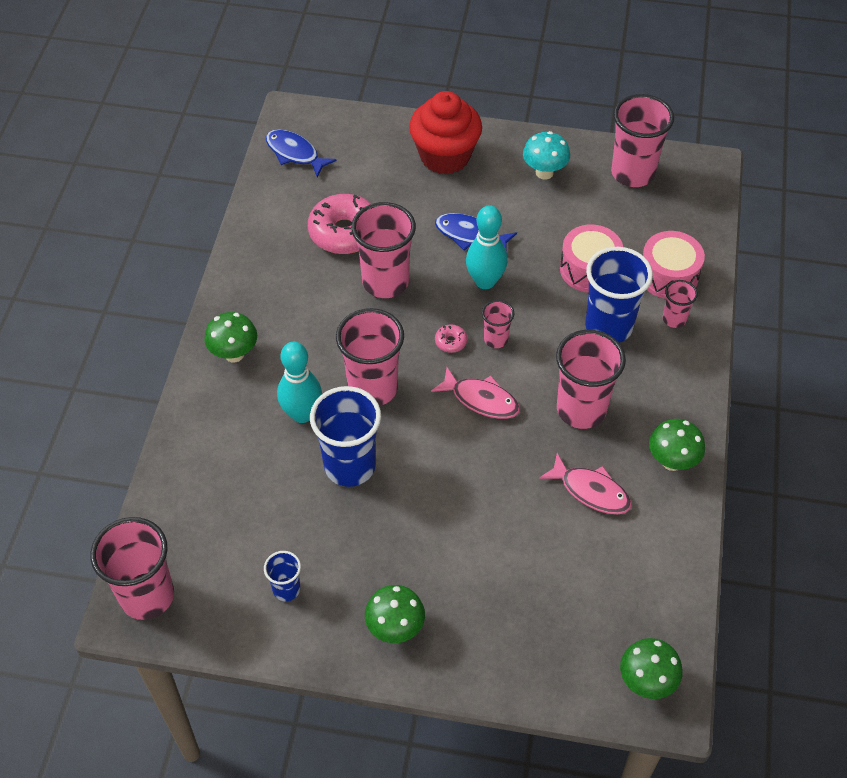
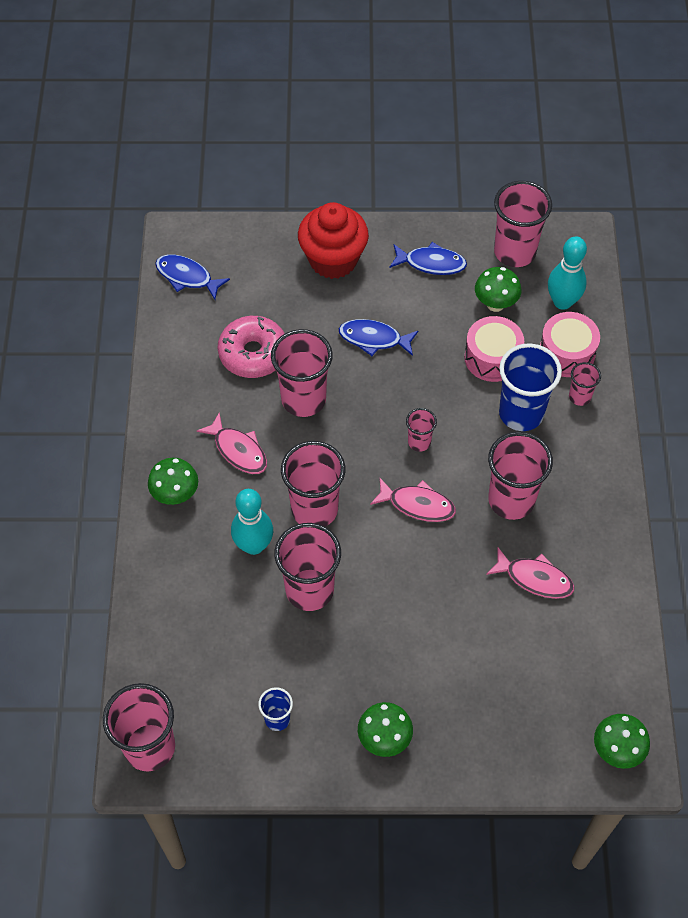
camera: 10 degrees left, 5 degrees up
blue cup [310,386,381,487] -> pink cup [274,523,341,611]
pink donut [435,324,467,353] -> none
turquoise bowling pin [466,205,507,289] -> turquoise bowling pin moved to [548,236,587,310]
turquoise mushroom [523,131,570,179] -> blue fish [389,242,467,275]
green mushroom [649,419,705,471] -> green mushroom moved to [475,267,521,312]
none -> pink fish [197,412,267,474]

